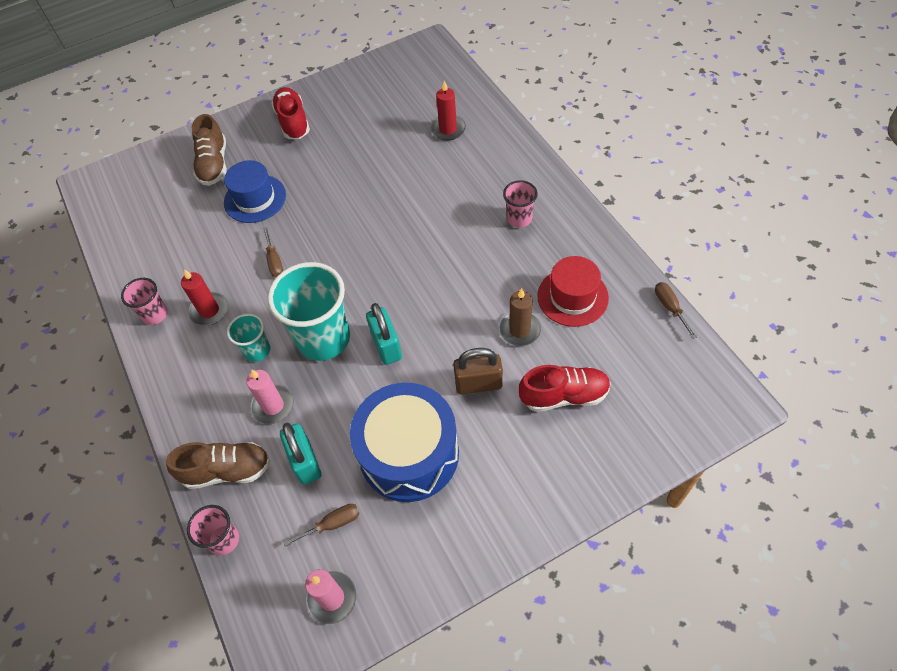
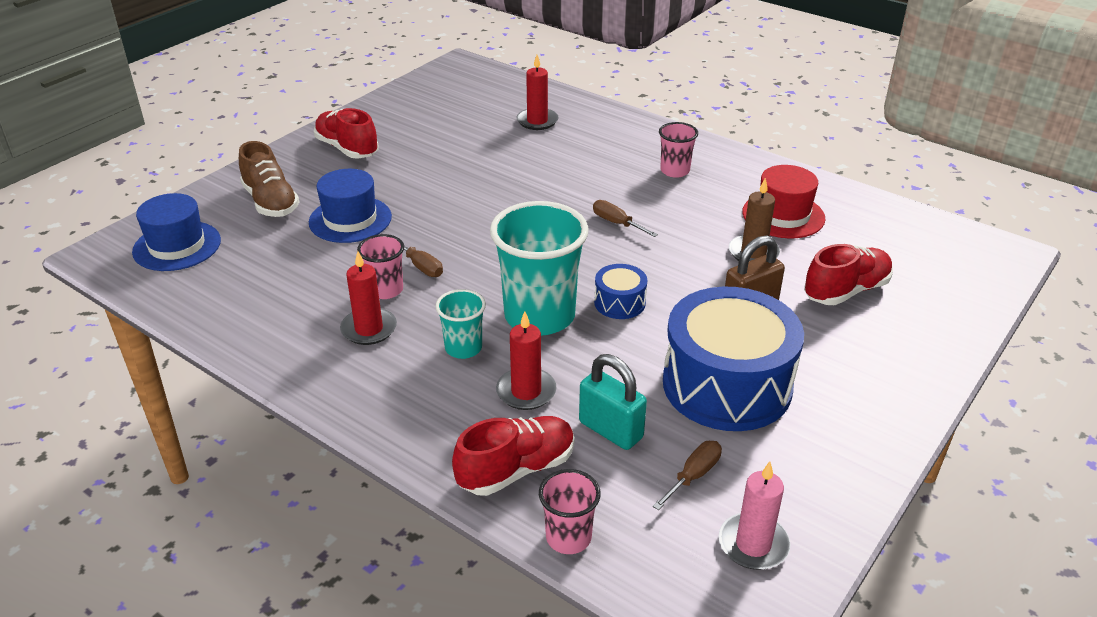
camera: 30 degrees left, 20 degrees down
pink cup [121,278,168,325] -> pink cup moved to [357,234,404,299]
brown shoe [166,442,270,489] -> red shoe [452,416,575,496]
pink candle [246,370,294,424] -> red candle [496,311,557,410]
turquoise padlock [366,303,402,365] -> blue drum [594,264,647,319]
brown screwdriver [655,282,697,339] -> brown screwdriver moved to [593,200,658,237]
none -> blue hat [132,193,221,271]

